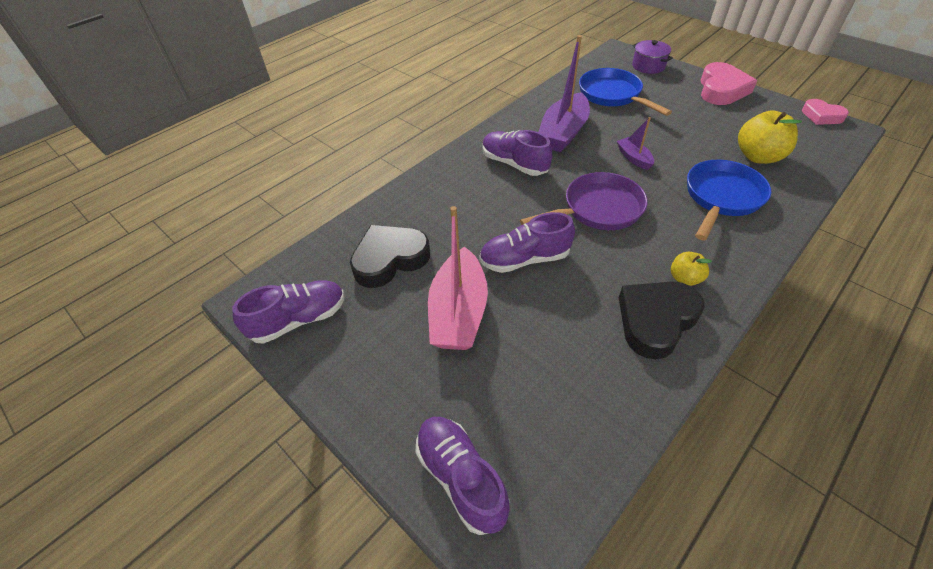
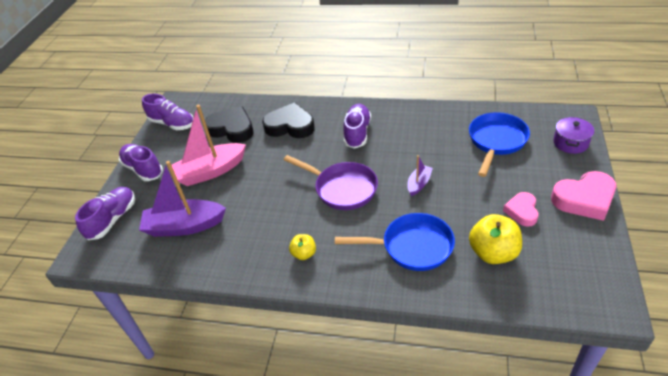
camera: 60 degrees right, 5 degrees down
purple shoe [479,212,575,273] -> purple shoe moved to [119,144,163,181]
purple boat [539,35,590,152] -> purple boat moved to [139,161,226,237]
black heart [619,281,705,359] -> black heart moved to [262,102,315,138]
pink heart [802,99,849,125] -> pink heart moved to [503,192,539,227]

